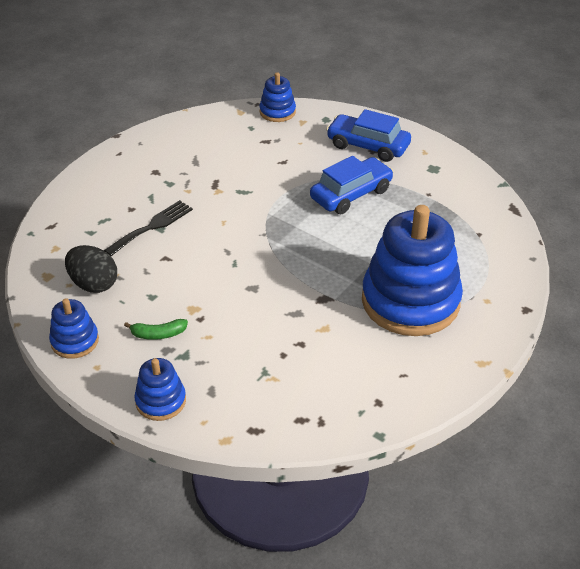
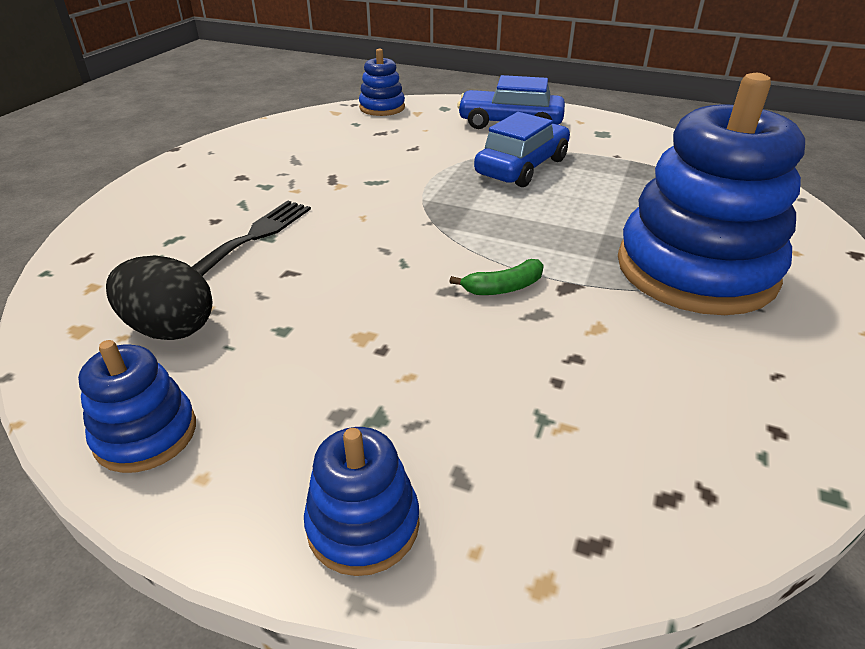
camera: 15 degrees left, 5 degrees down
green banana [124,319,188,340] -> green banana moved to [450,259,544,295]

